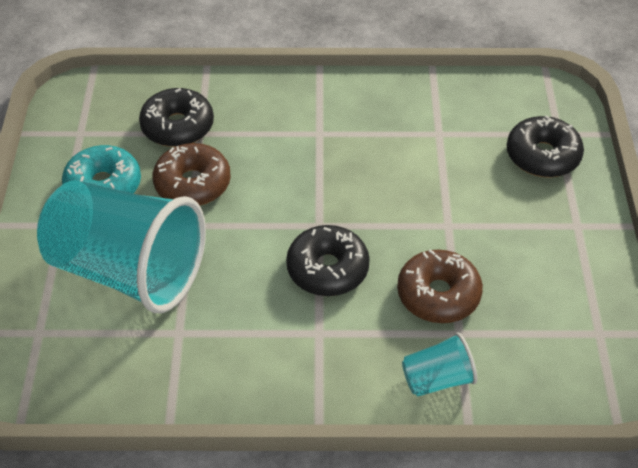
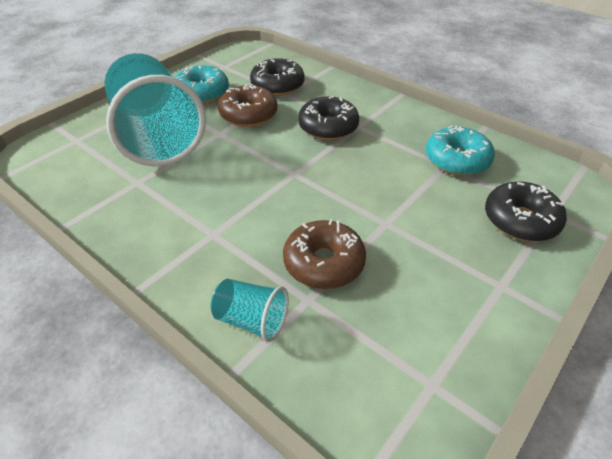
camera: 40 degrees right, 5 degrees down
black donut [286,225,370,296] -> black donut moved to [298,96,359,140]
none -> turquoise donut [426,126,495,176]

